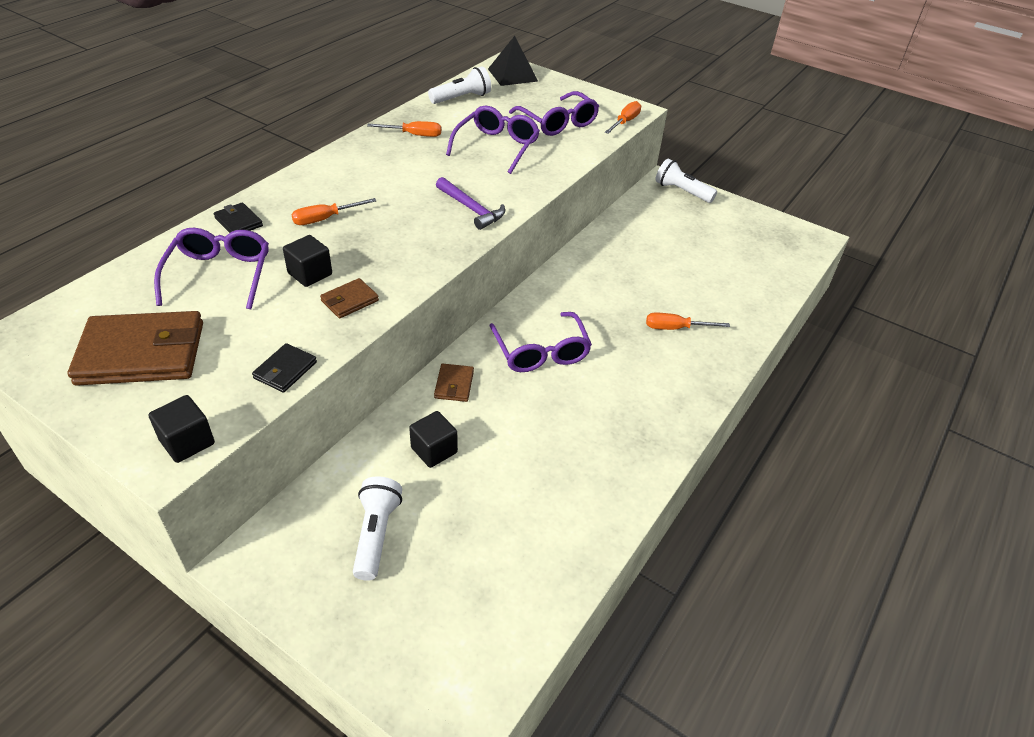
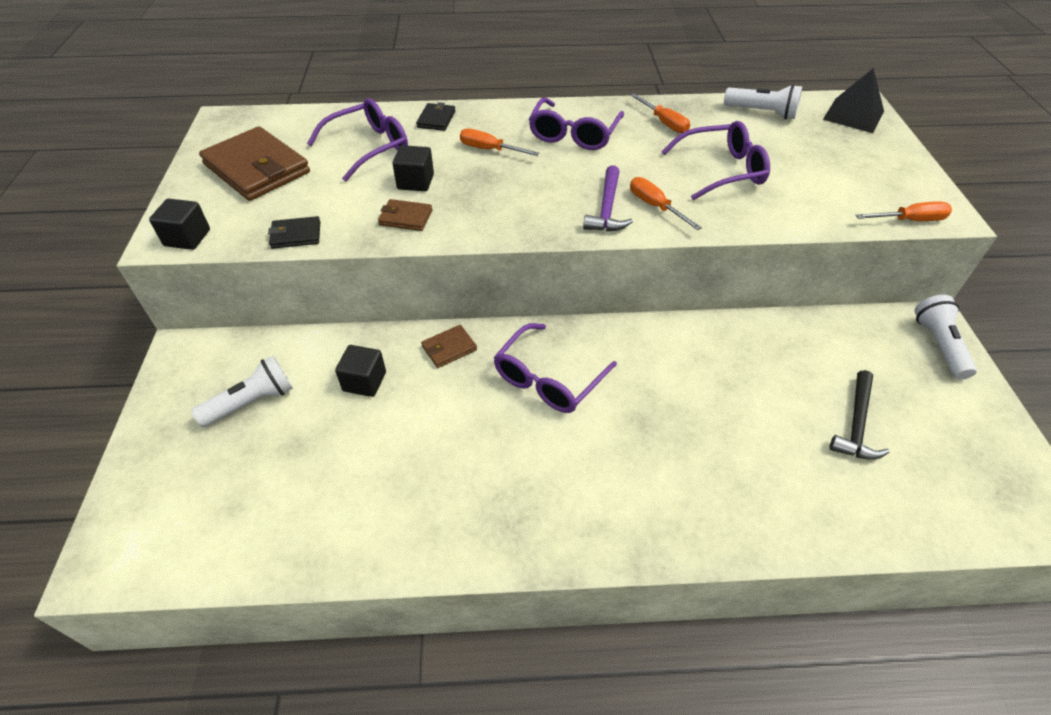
camera: 55 degrees right, 5 degrees up
purple glasses [509,91,599,136] -> purple glasses moved to [529,98,624,150]
orange screwdriver [646,313,730,330] -> orange screwdriver moved to [630,177,702,230]
none -> black hammer [830,370,889,460]

